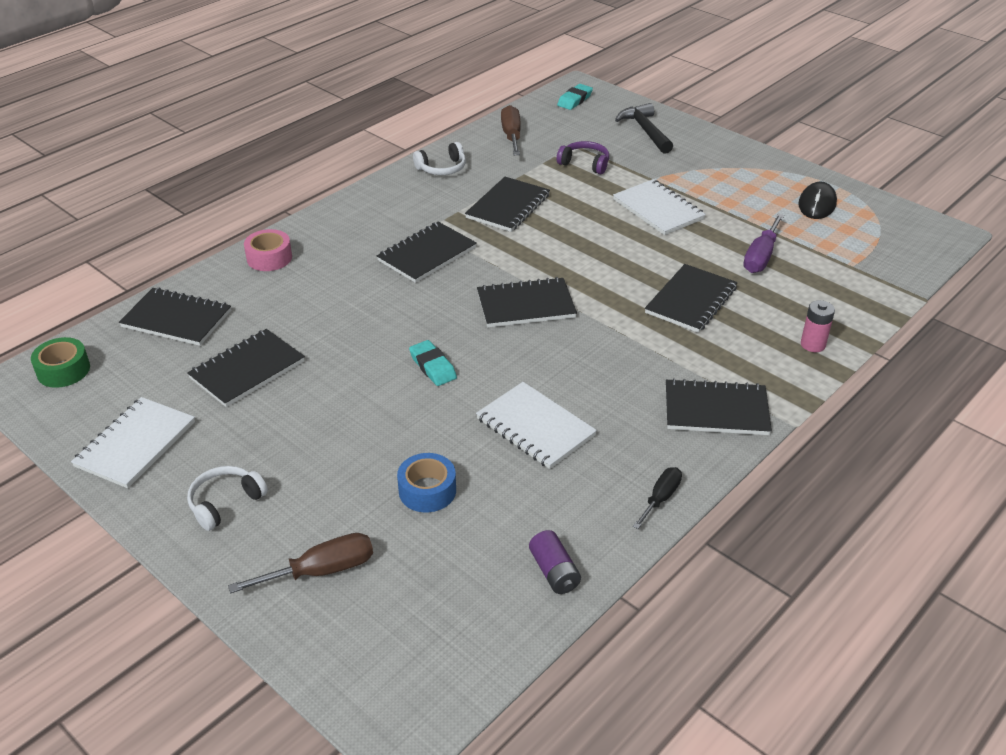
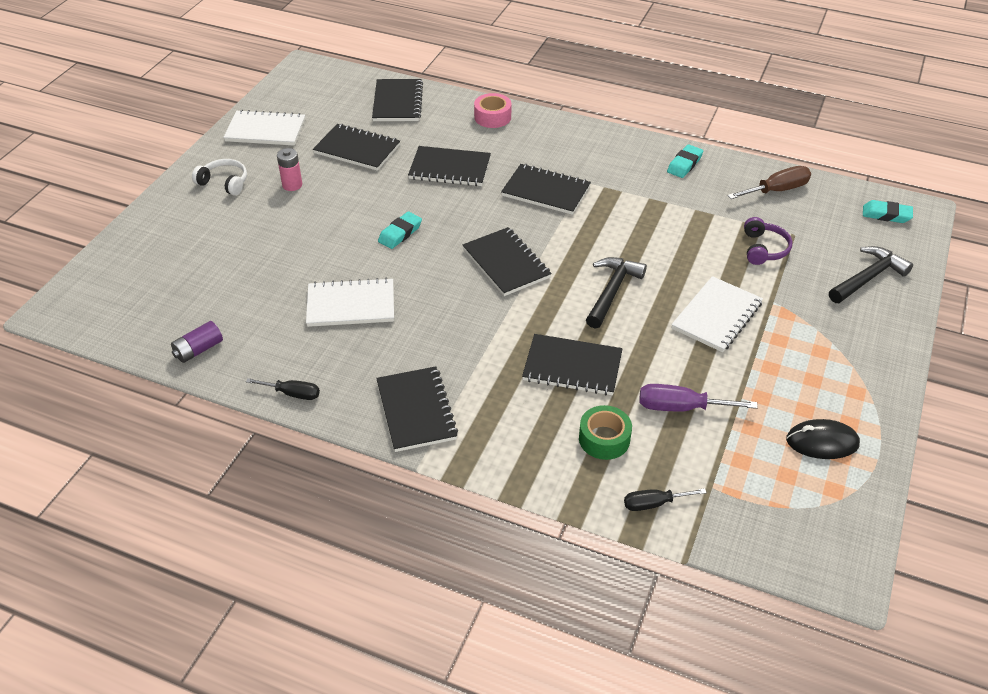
camera: 70 degrees right, 5 degrees up
green tape [31,337,90,388] -> green tape moved to [579,405,632,460]
brown screwdriver [228,533,373,593] -> none
blue tape [397,453,456,512] -> none
white headphones [413,142,466,175] -> turquoise eraser [667,145,703,178]
black notebook [465,177,550,232] -> black notebook moved to [408,146,491,186]
white notebook [476,382,597,469] -> white notebook turned 60 degrees clockwise [306,278,394,327]
pink battery [801,300,835,352] -> pink battery moved to [277,148,302,191]
none -> black hammer [586,257,647,329]
none -> black screwdriver [624,488,707,511]

